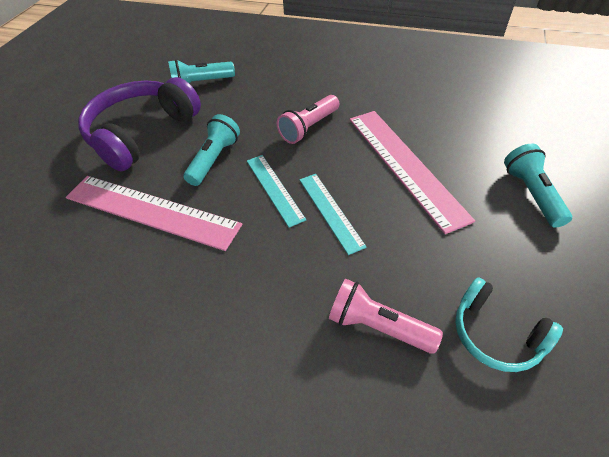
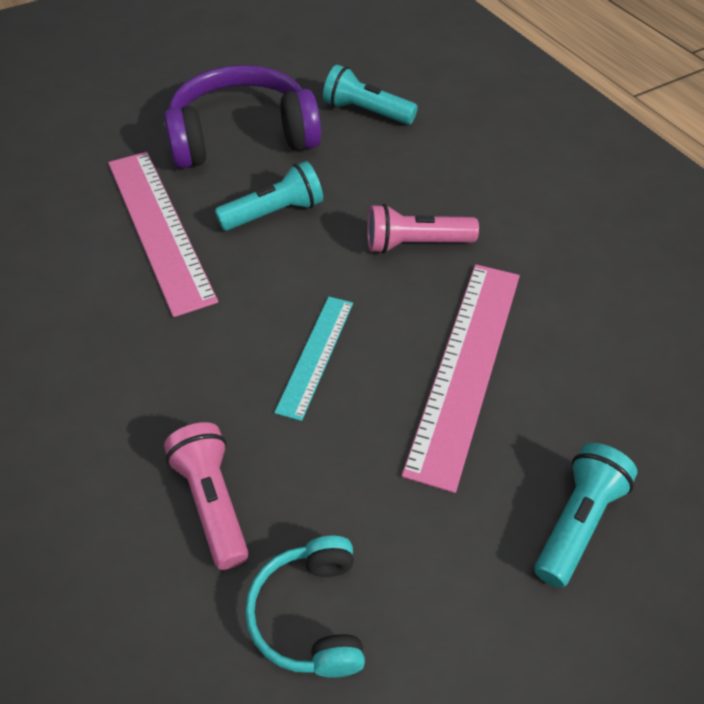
camera: 40 degrees right, 0 degrees up
turquoise ruler [247,155,306,228] -> none

